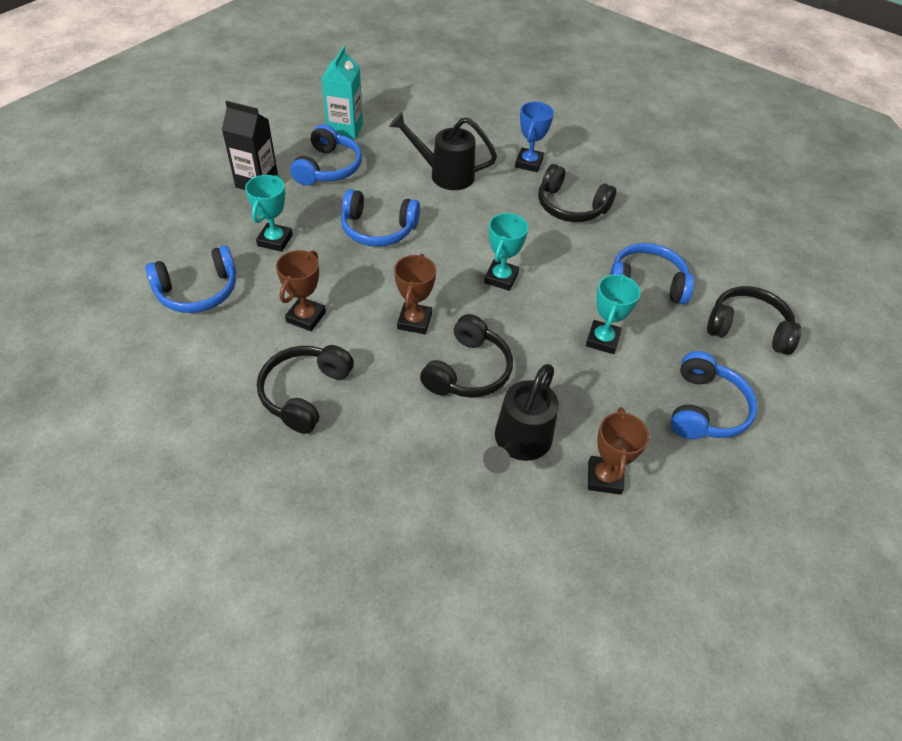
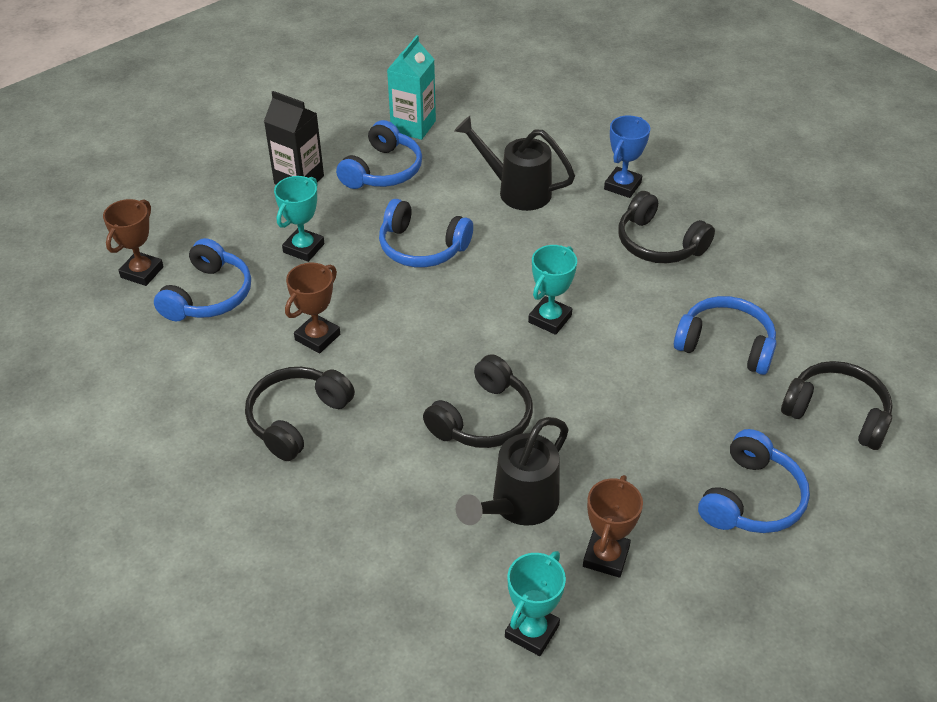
camera: 15 degrees right, 5 degrees down
blue headphones [145,245,236,313] -> blue headphones turned 60 degrees counterclockwise [154,238,251,321]
brown trophy [394,254,436,334] -> brown trophy moved to [103,199,164,286]
turquoise trophy [586,274,641,354] -> turquoise trophy moved to [505,551,566,656]

